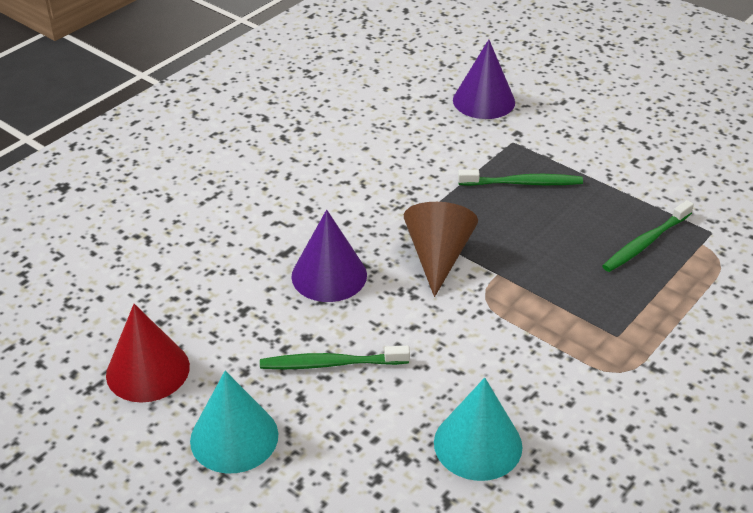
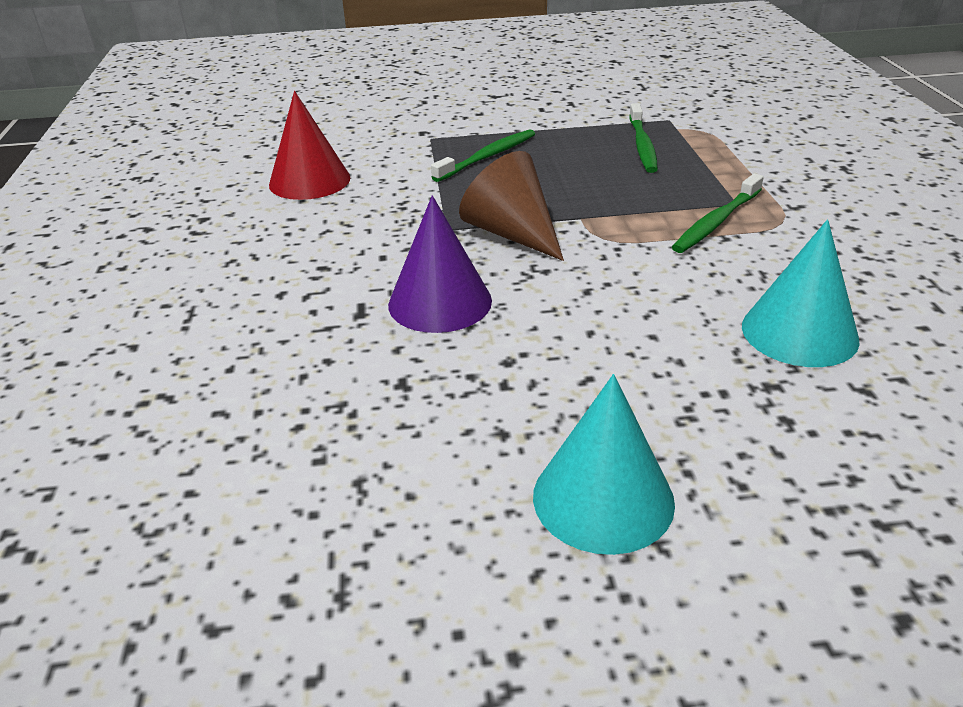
camera: 45 degrees left, 5 degrees down
red cone [106,304,190,402] -> red cone moved to [269,91,350,200]
green toothbrush [260,346,410,369] -> green toothbrush moved to [672,173,764,253]
purple cone [453,39,515,119] -> none

